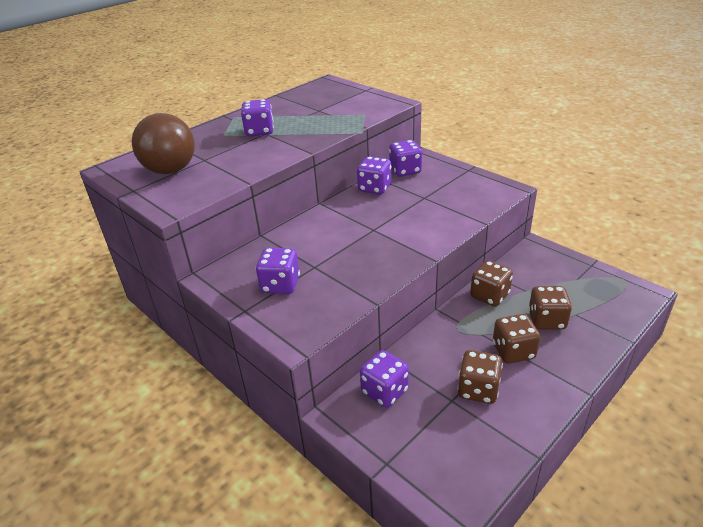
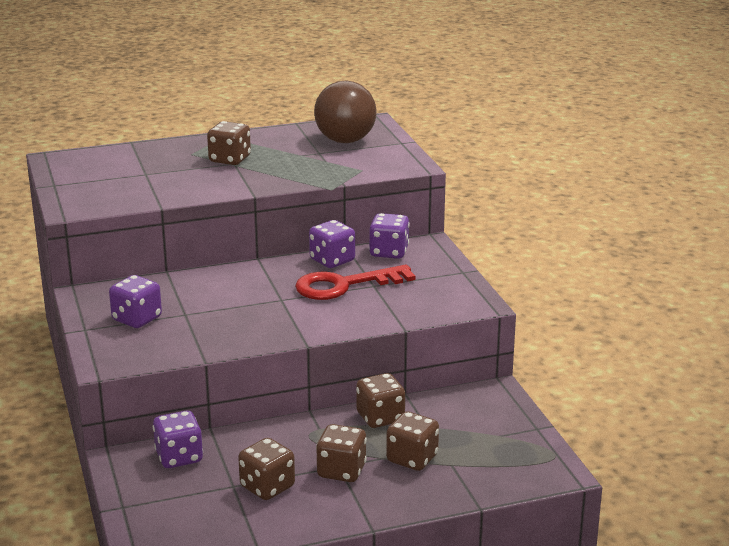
camera: 25 degrees right, 10 degrees down
brown ball [132,113,195,174] -> brown ball moved to [314,81,377,143]
purple dice [241,99,274,136] -> brown dice [207,121,251,165]
none -> red key [295,265,415,300]

